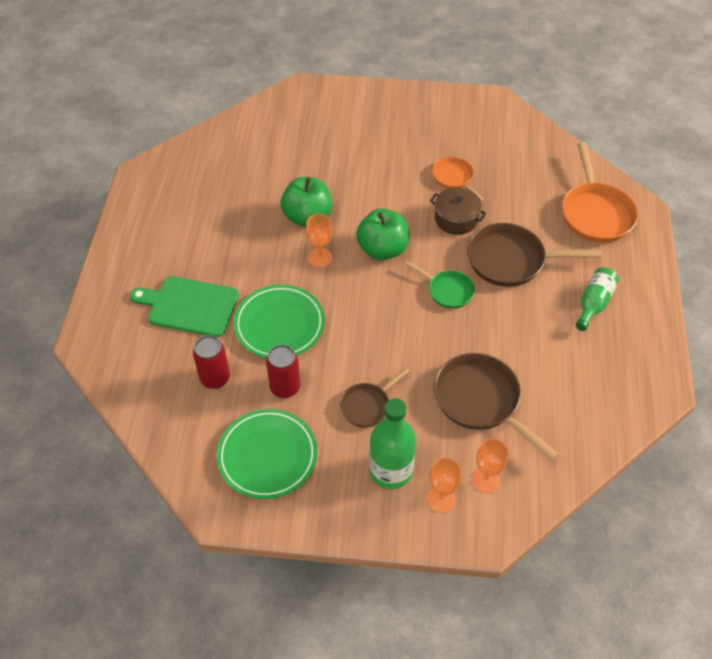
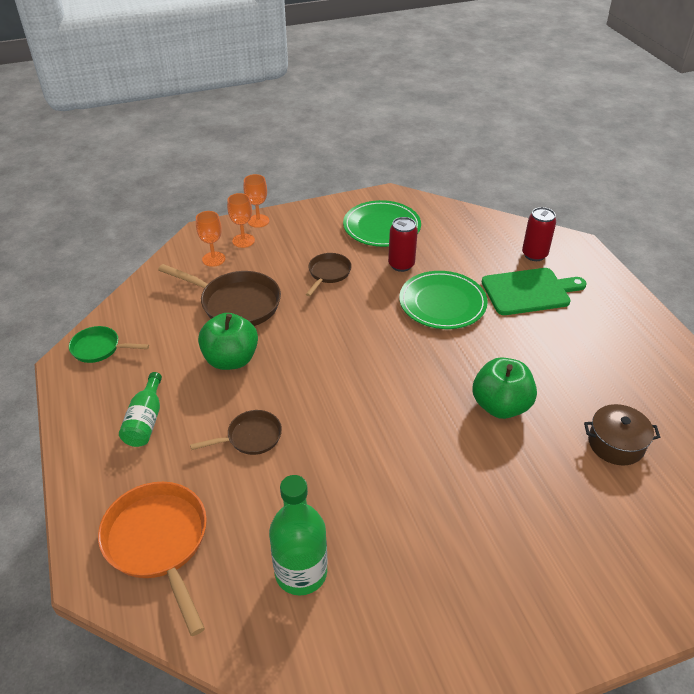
camera: 155 degrees right, 10 degrees down
red can [193,335,230,389] -> red can moved to [522,207,556,261]
orange goblet [306,213,332,267] -> orange goblet moved to [244,174,269,228]
green apple [356,208,409,260] -> green apple moved to [198,313,258,370]
green bottle [369,398,416,489] -> green bottle moved to [269,475,328,595]
green pan [405,261,475,309] -> green pan moved to [69,326,149,363]
brown pot [430,187,486,235] -> brown pot moved to [584,404,660,465]
orange pan [432,157,484,202] -> none
brown pan [467,223,602,287] -> brown pan [190,410,282,455], size x0.57

